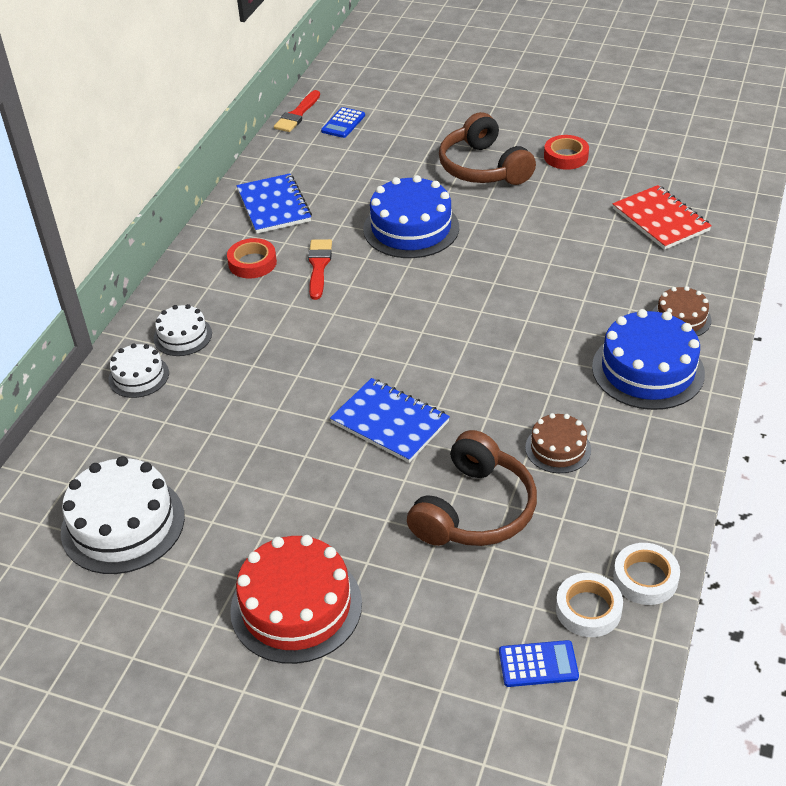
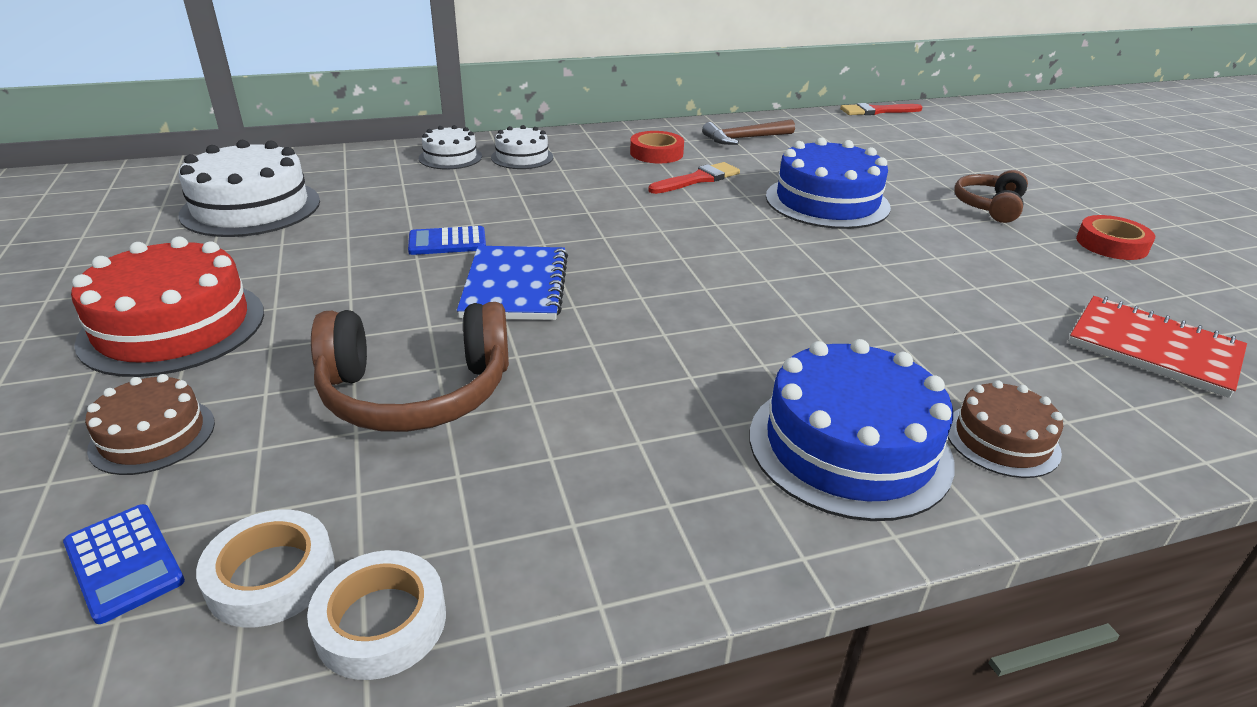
camera: 50 degrees right, 10 degrees down
blue notebook [237,173,312,234] -> brown hammer [702,120,795,145]
blue calculator [321,107,365,138] -> blue calculator moved to [408,226,486,255]
brown headphones [439,112,536,185] -> brown headphones [954,170,1028,223], size x0.61
brown cake [525,413,591,473] -> brown cake moved to [85,374,215,475]
red notebook [613,185,712,250] -> red notebook turned 75 degrees counterclockwise [1068,296,1247,398]

